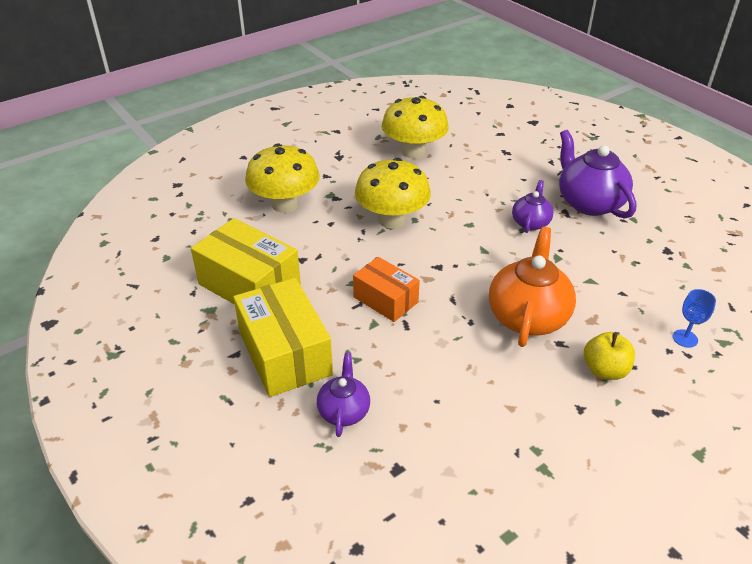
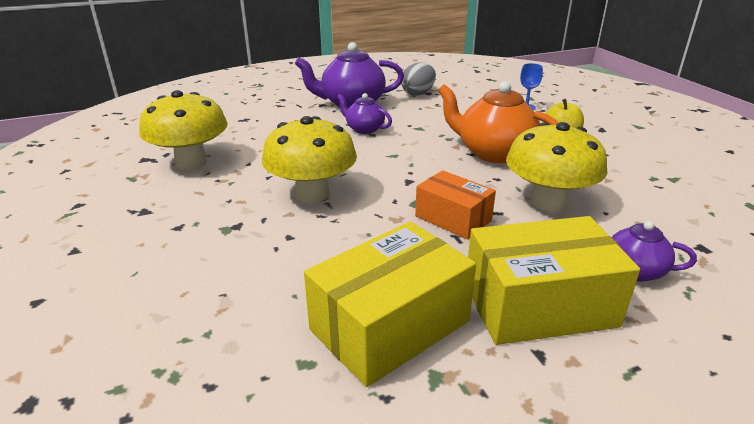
camera: 75 degrees left, 10 degrees down
yellow mushroom [245,144,320,213] -> yellow mushroom moved to [506,122,607,211]
orange box [353,257,420,322] -> orange box turned 75 degrees clockwise [415,170,496,239]
none -> grey egg [401,63,436,96]

